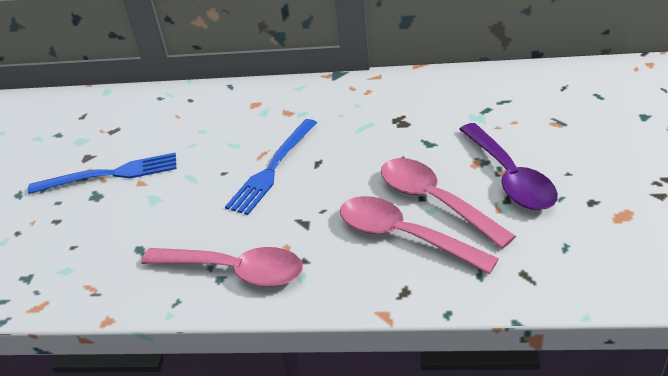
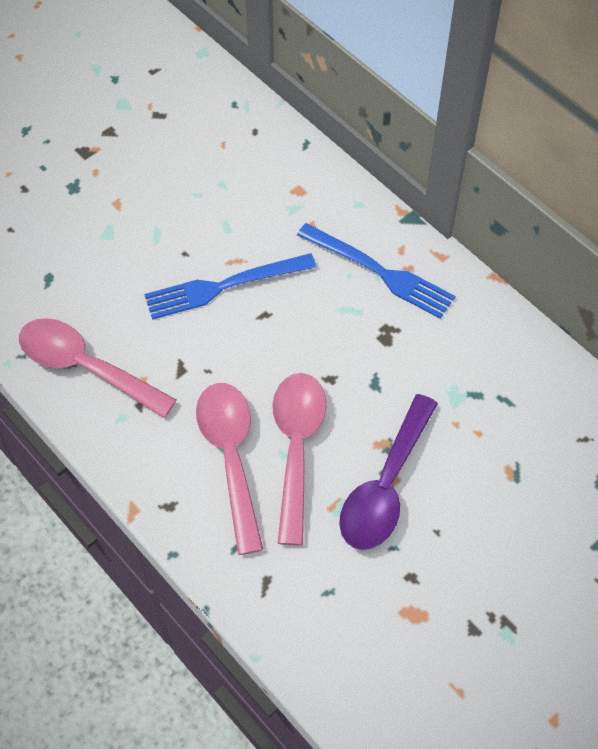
camera: 40 degrees right, 20 degrees up
blue fork [28,153,177,194] -> blue fork moved to [297,223,456,319]
pink spoon [141,247,303,287] -> pink spoon turned 150 degrees clockwise [19,318,177,418]

